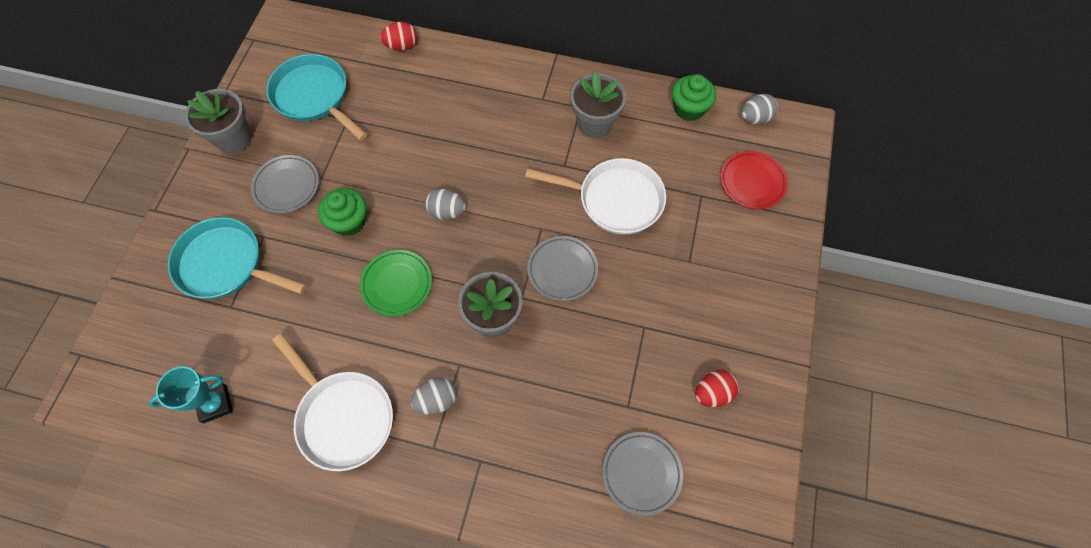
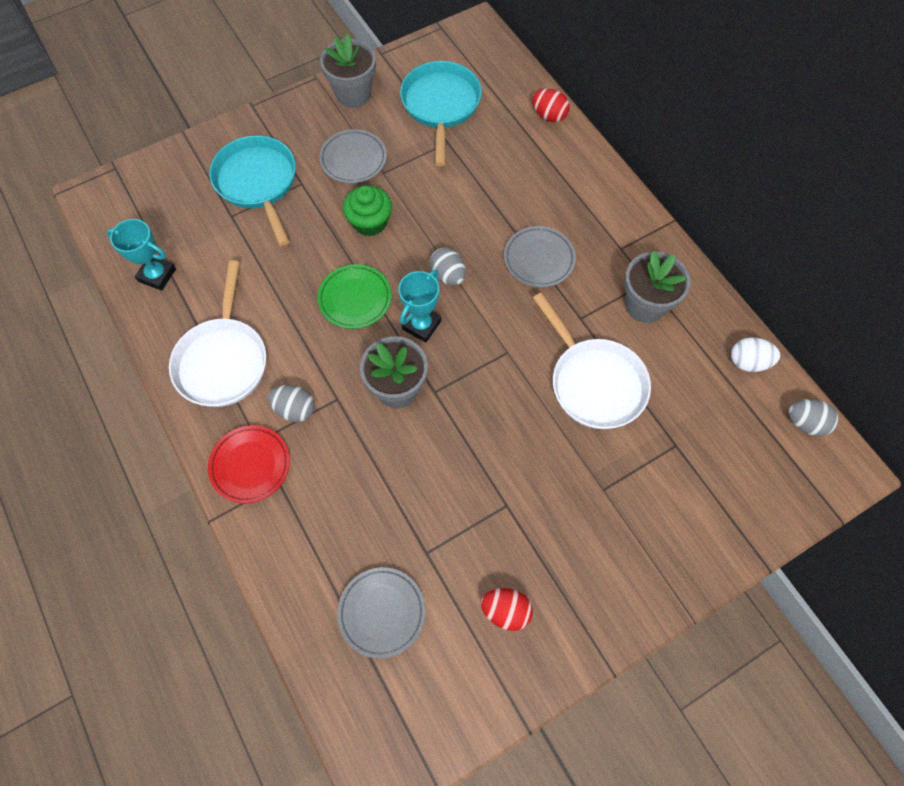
camera: 45 degrees right, 0 degrees up
grey plate [527,236,598,301] -> grey plate moved to [504,226,576,288]
green cupcake [672,74,716,121] -> white egg [731,337,780,372]
red plate [720,151,788,209] -> red plate moved to [208,425,290,504]
none -> turquoise trophy [398,270,441,342]

